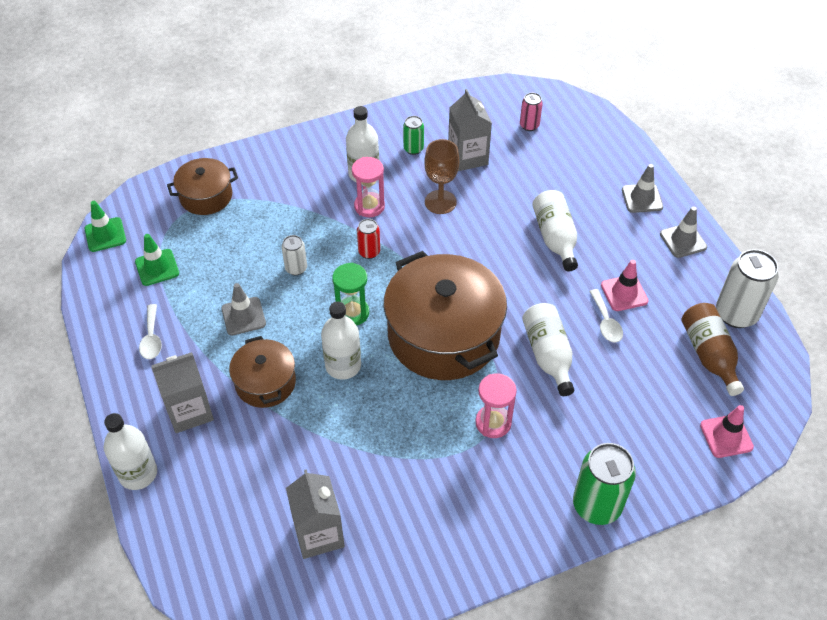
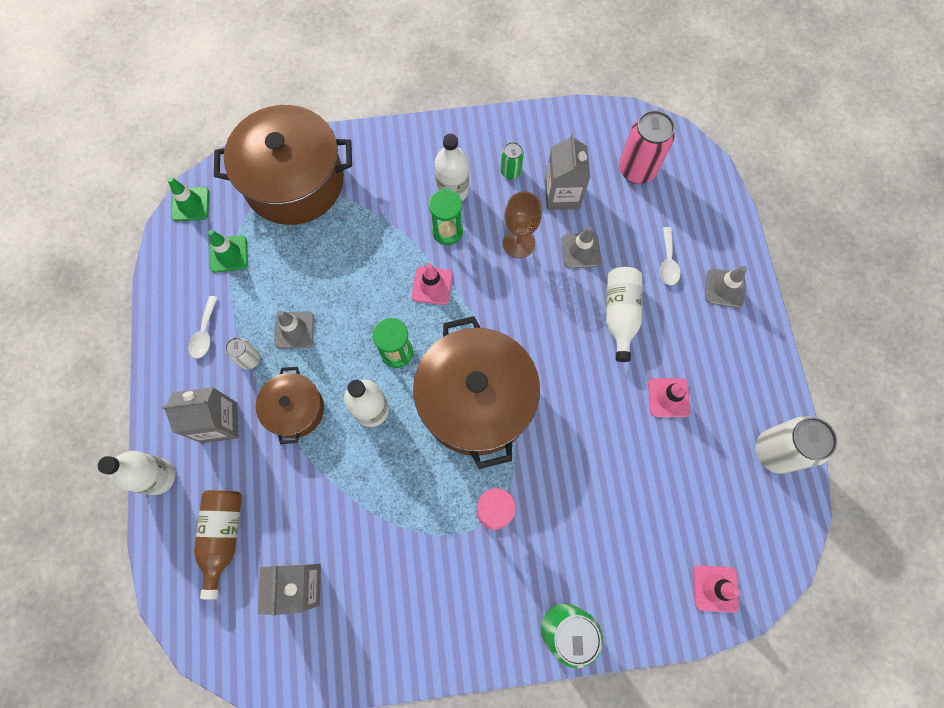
camera: 15 degrees right, 20 degrees up
brown pot [167,158,238,215] -> brown pot [214,105,352,225], size x1.91
white can [282,235,307,276] -> white can moved to [225,338,260,369]
pink hourglass [352,157,385,217] -> green hourglass [429,189,463,245]
red can [357,219,380,259] -> pink traffic cone [412,263,453,305]
pink can [520,93,543,131] -> pink can [619,110,675,184], size x1.89
white bottle [522,303,574,396] -> none
white spoon [589,289,623,342] -> white spoon moved to [660,227,681,285]
grey traffic cone [660,206,707,258] -> grey traffic cone moved to [561,226,601,268]
brown bottle [681,303,744,396] -> brown bottle moved to [194,490,242,600]

